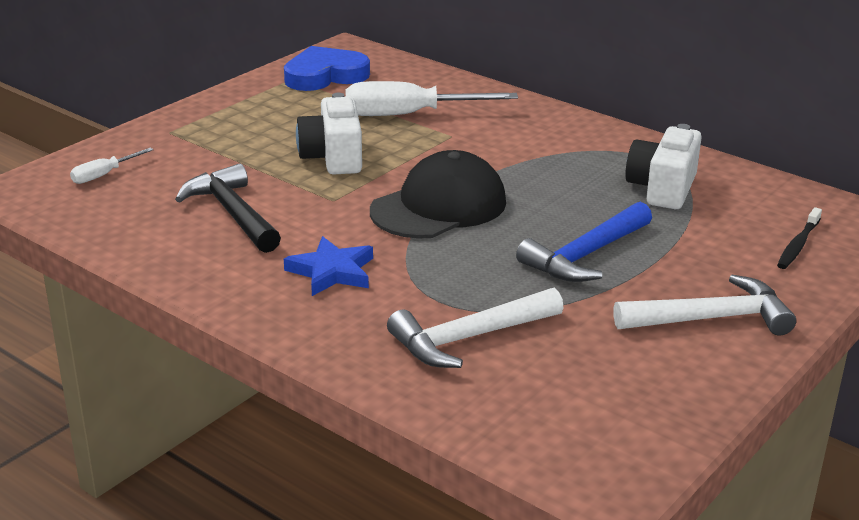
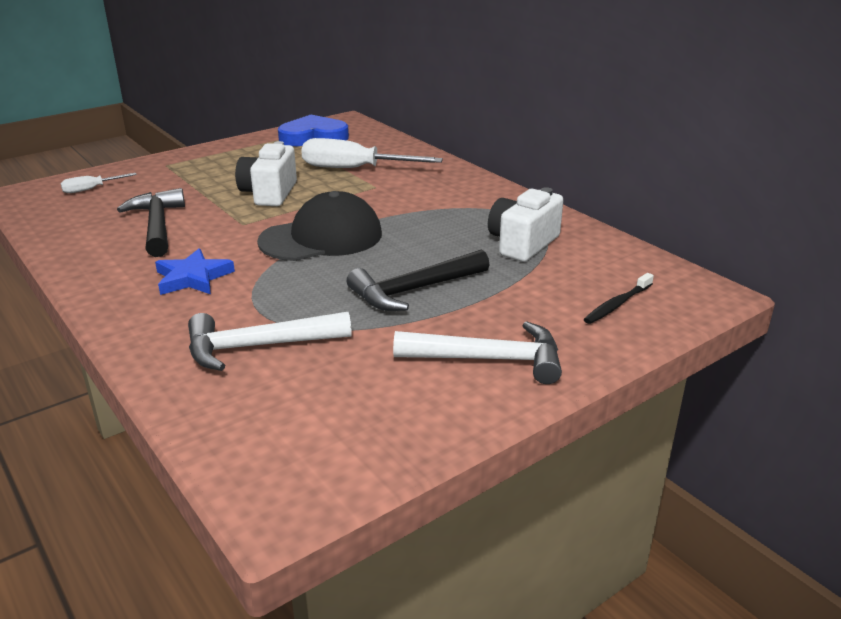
camera: 15 degrees right, 0 degrees up
blue hammer [516,202,652,282] -> black hammer [347,249,489,311]

